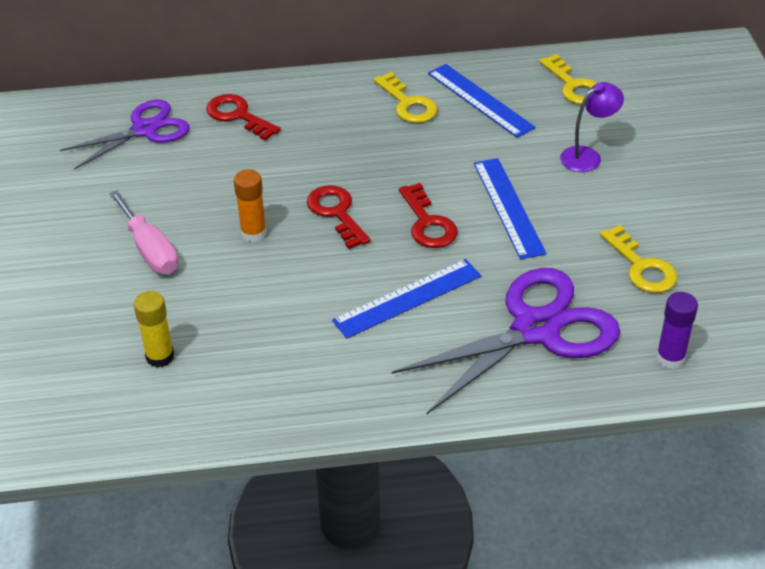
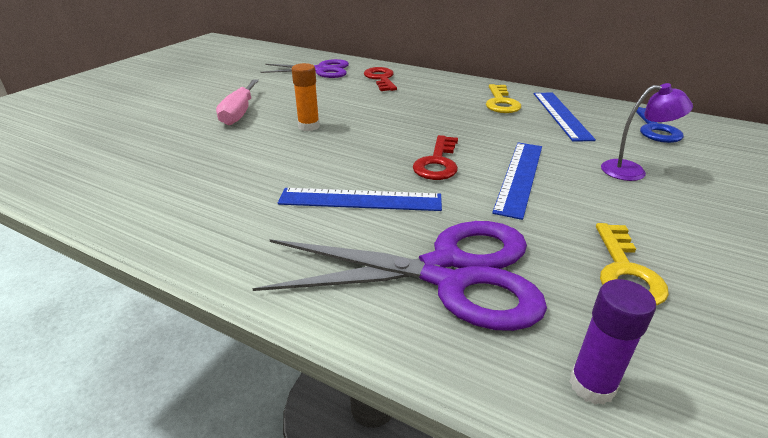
camera: 35 degrees right, 10 degrees down
yellow glue stick [134,291,174,367] -> none
red key [307,185,371,249] -> none
yellow key [539,54,597,105] -> blue key [636,107,684,143]

